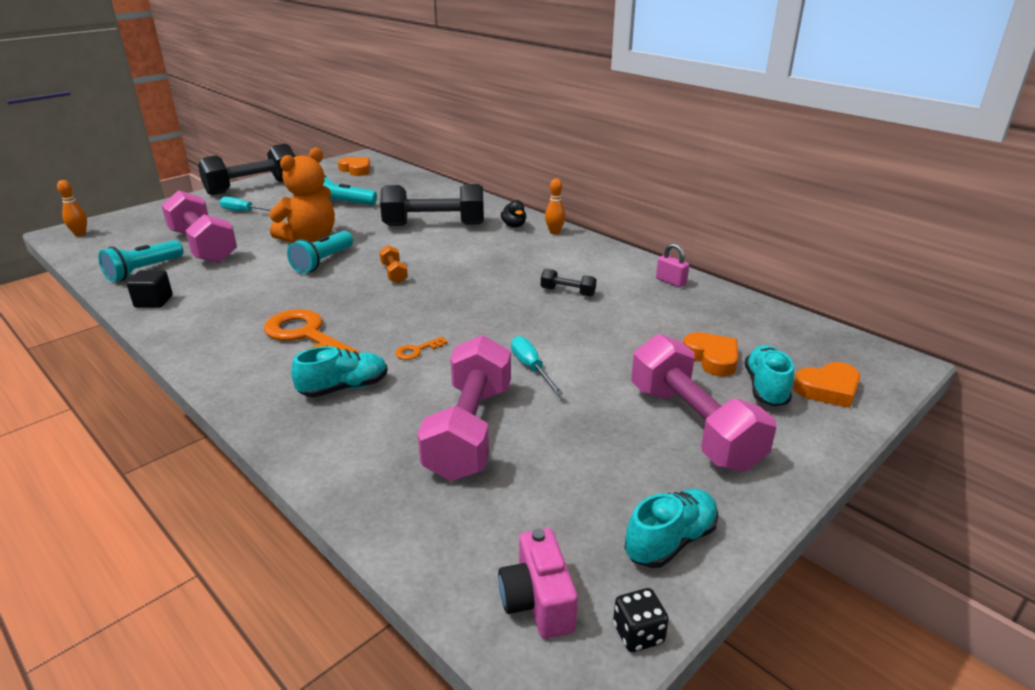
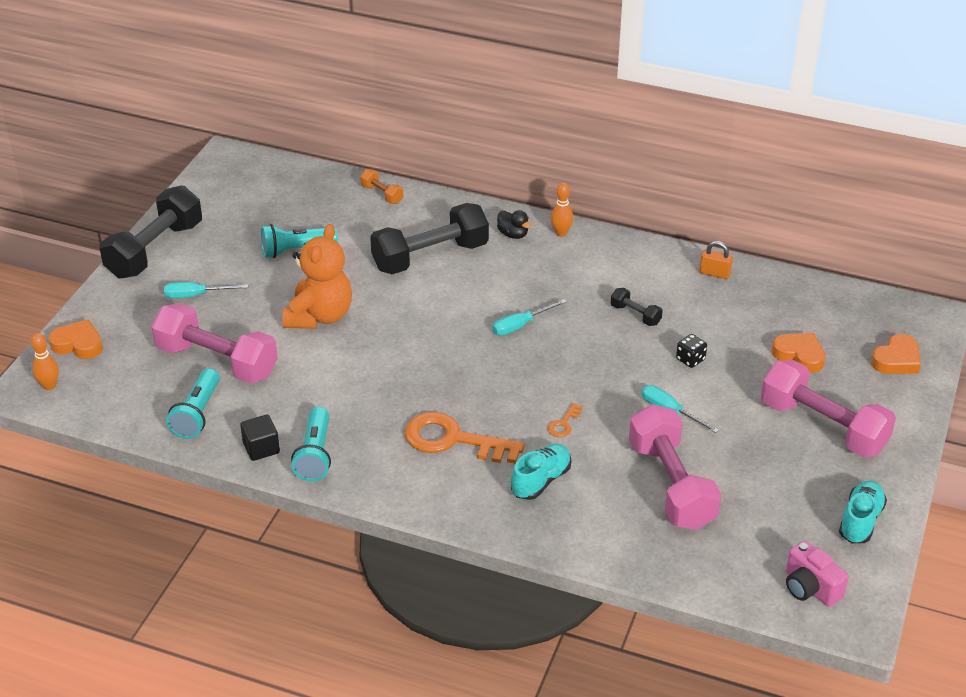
camera: 25 degrees left, 10 degrees up
turquoise flashlight [287,231,353,273] -> turquoise flashlight moved to [291,407,331,481]
orange heart [338,157,370,176] -> orange heart moved to [48,319,103,359]
orange dumbbell [379,245,408,283] -> orange dumbbell moved to [360,169,403,204]
black dumbbell [541,268,597,297] -> black dumbbell turned 45 degrees clockwise [611,288,663,326]
black dice [613,588,669,652] -> black dice moved to [676,334,707,368]
pink padlock [656,243,689,287] -> orange padlock [699,241,733,279]
turquoise shoe [745,345,794,407] -> none
none -> turquoise screwdriver [492,299,566,335]

